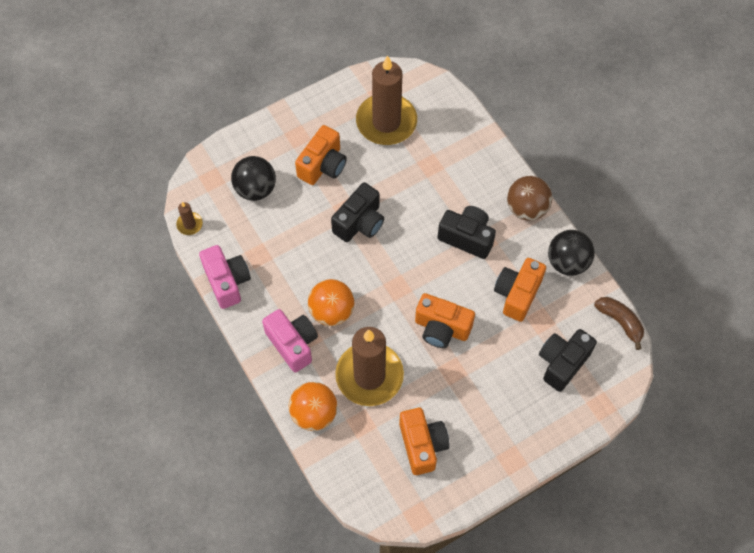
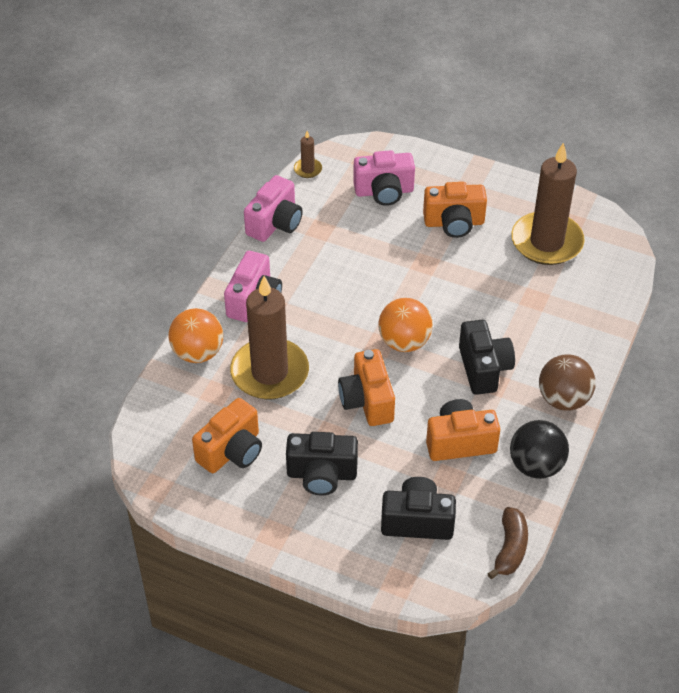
camera: 55 degrees right, 15 degrees down
black ball [231,156,276,201] -> pink camera [353,150,415,206]
orange ball [308,279,354,326] -> orange ball moved to [378,298,433,352]
black camera [331,182,384,242] -> black camera moved to [286,432,358,495]

